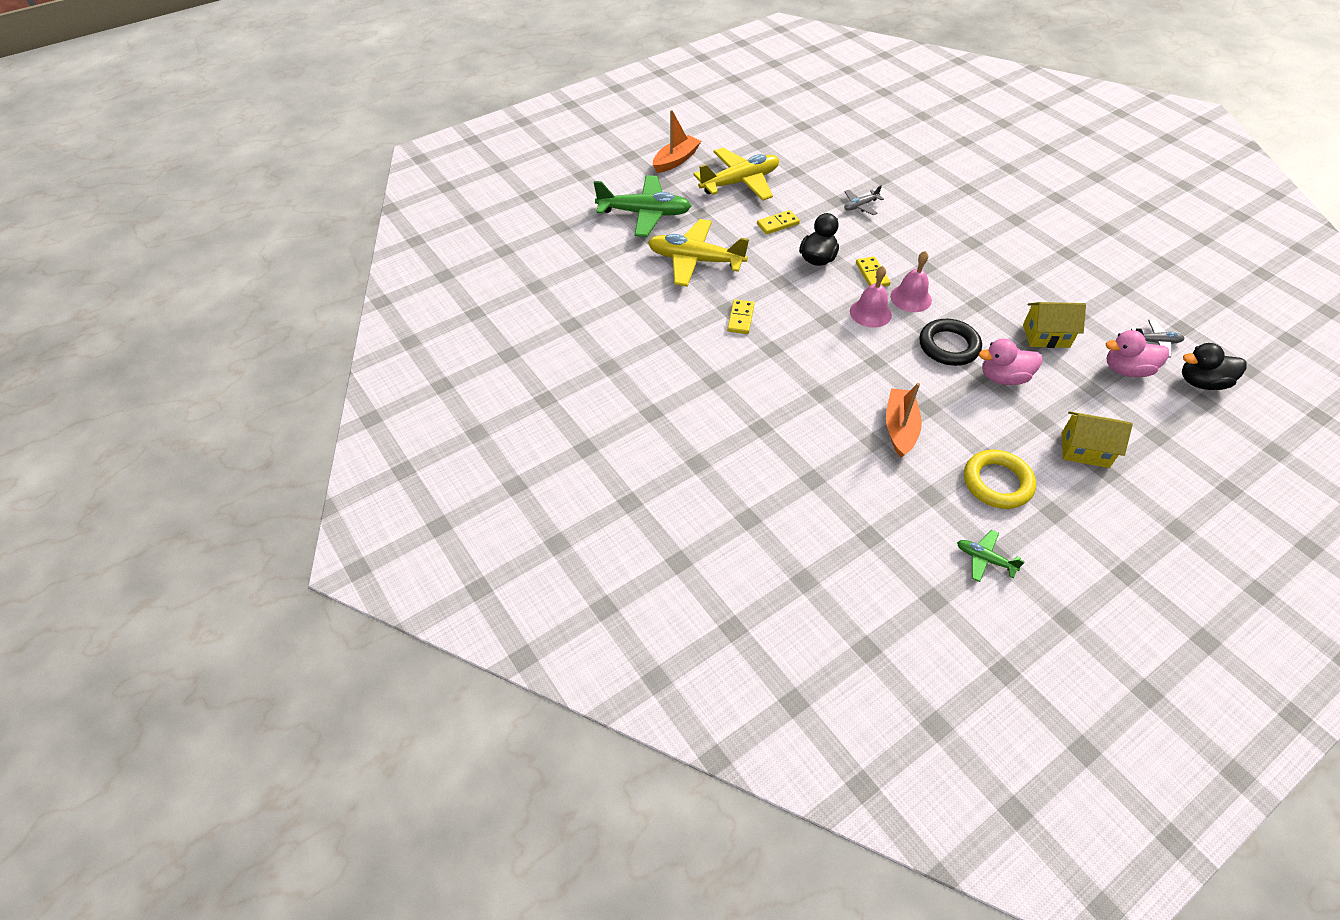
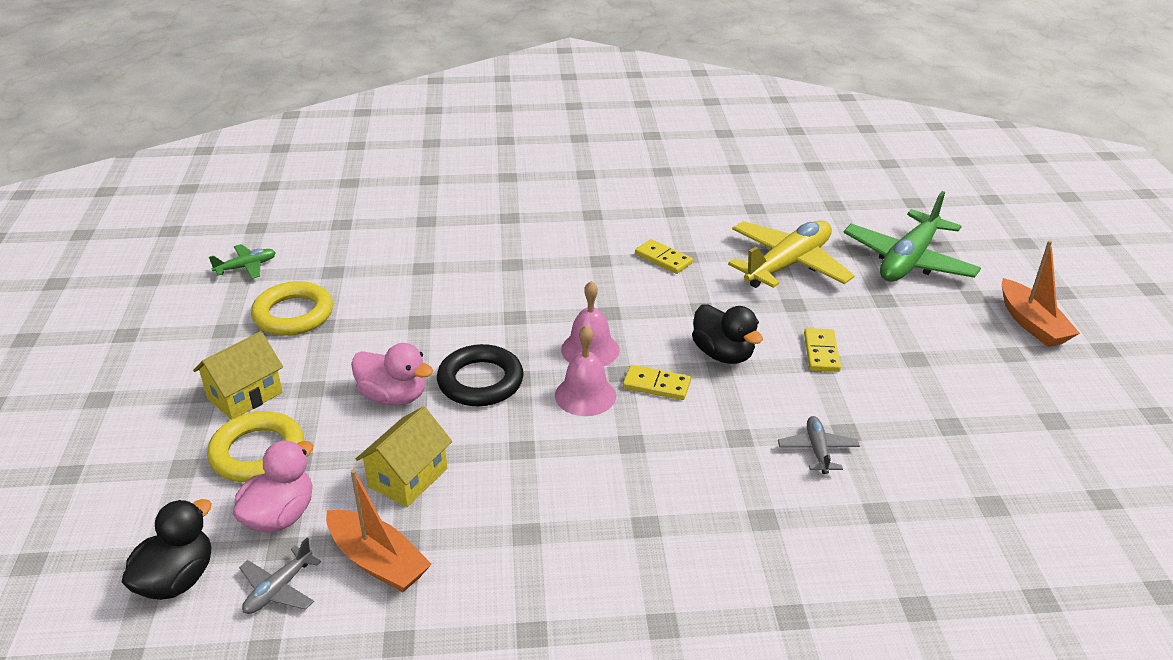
camera: 120 degrees right, 15 degrees down
yellow plane [693,148,779,201] -> none
orange boat [886,383,922,458] -> orange boat moved to [326,469,432,593]
pink duck [979,339,1042,385] -> pink duck turned 90 degrees clockwise [351,343,433,406]
none -> yellow ring [207,411,304,482]

